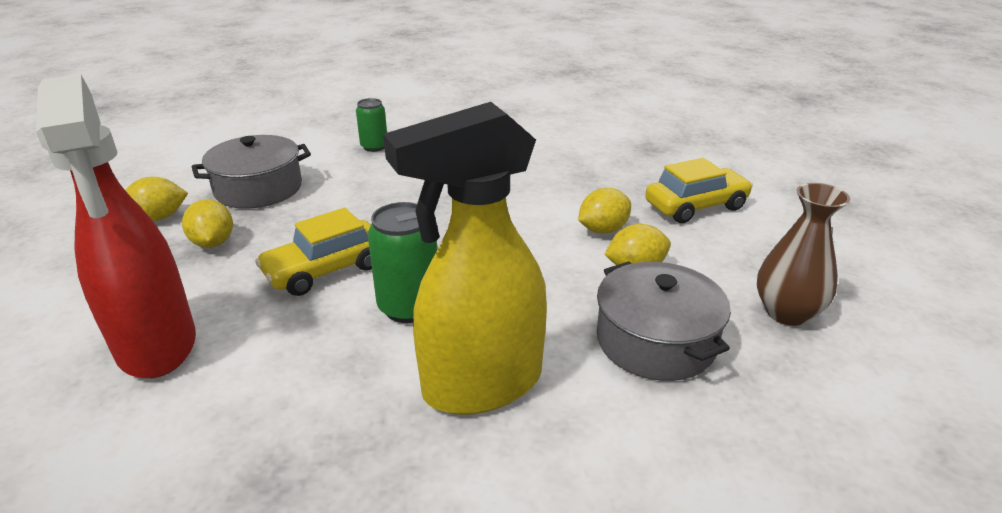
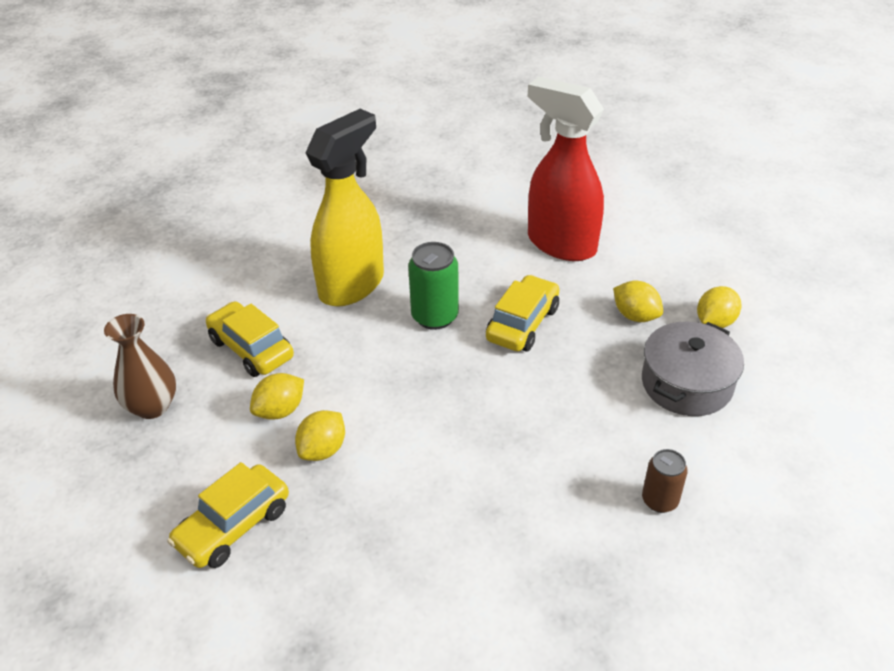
camera: 155 degrees right, 10 degrees up
green can [356,98,387,152] -> brown can [642,449,688,513]
grey pot [597,261,731,381] -> yellow car [205,301,294,377]

